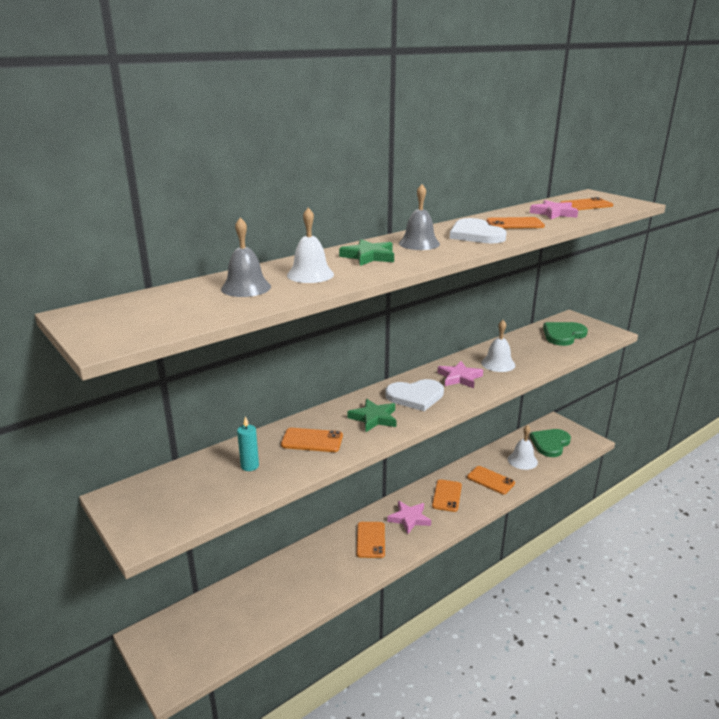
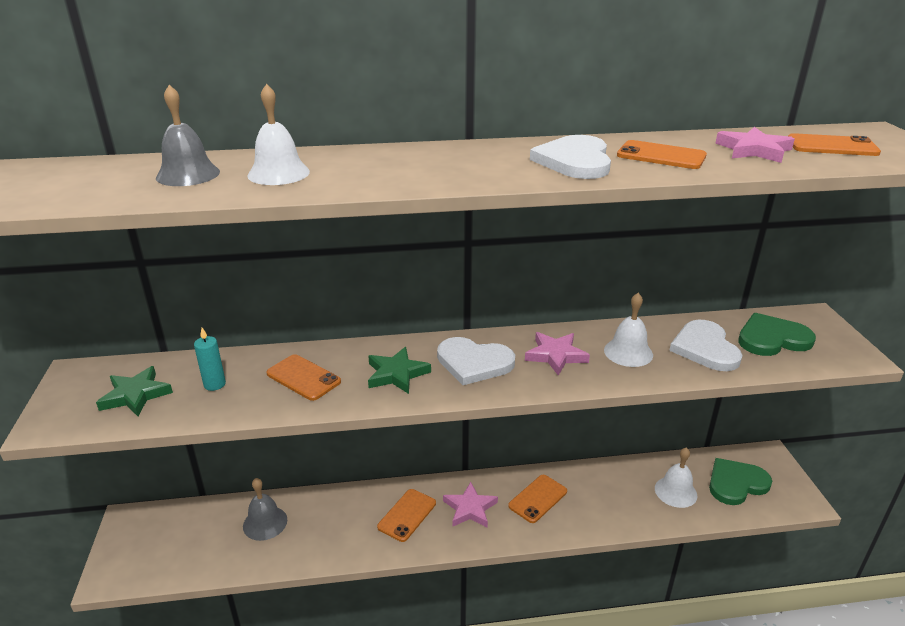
camera: 30 degrees right, 5 degrees up
green star [339,239,394,266] -> green star moved to [96,366,173,416]
grey bell [399,184,440,250] -> grey bell moved to [243,478,287,541]
orange phone [467,466,515,494] -> none
none -> white heart [669,320,743,371]

